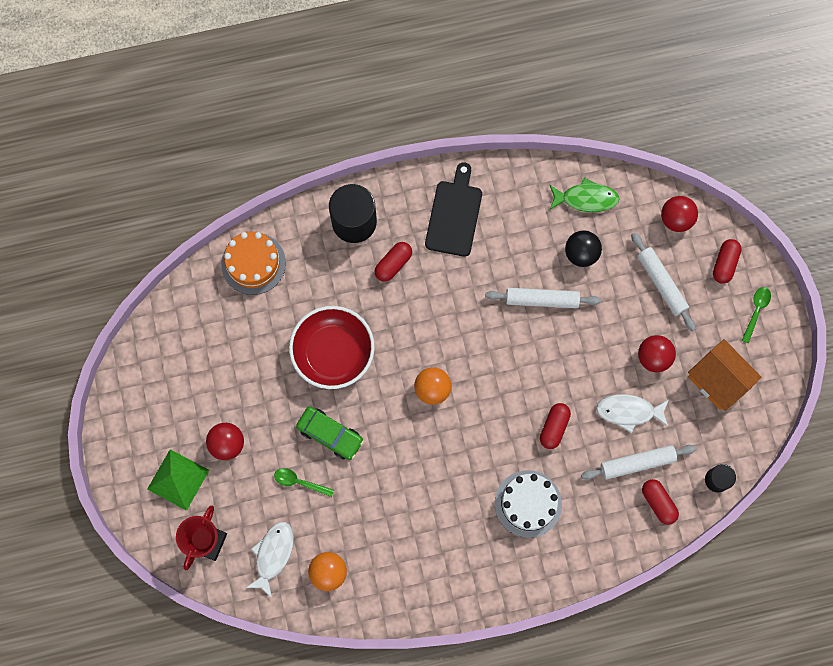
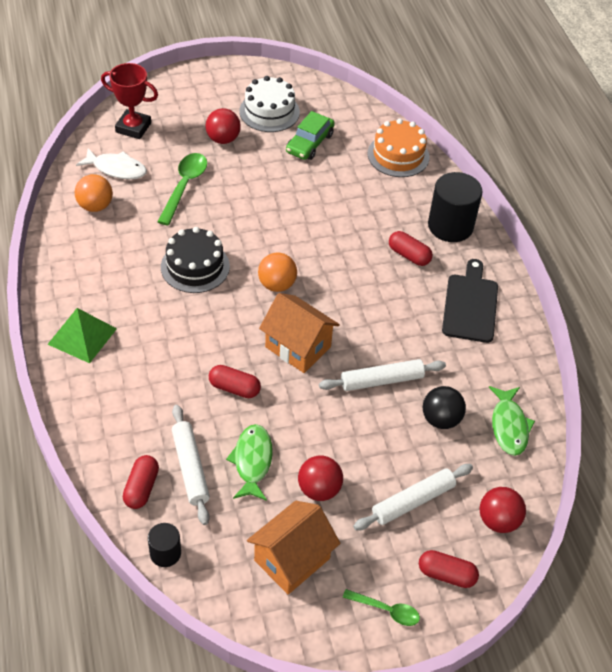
camera: 85 degrees right, 25 degrees down
green pyramid [147,449,209,511] -> green pyramid moved to [47,308,117,363]
green spoon [274,468,334,497] -> green spoon [157,153,207,226], size x1.67
red bowl [289,306,375,389] -> none
green car [296,407,364,460] -> green car moved to [286,111,335,160]
black cutting board [425,162,482,257] -> black cutting board turned 90 degrees counterclockwise [442,259,498,343]
white rolling pin [485,288,601,308] -> white rolling pin turned 75 degrees clockwise [319,359,446,391]
white cake [495,470,562,538] -> white cake moved to [239,76,300,132]
white fish [596,394,669,433] -> green fish [226,424,273,501]
red capsule [642,479,679,525] -> red capsule turned 45 degrees counterclockwise [123,455,159,509]
none -> black cake [161,227,230,293]
none -> orange house [259,293,340,373]

